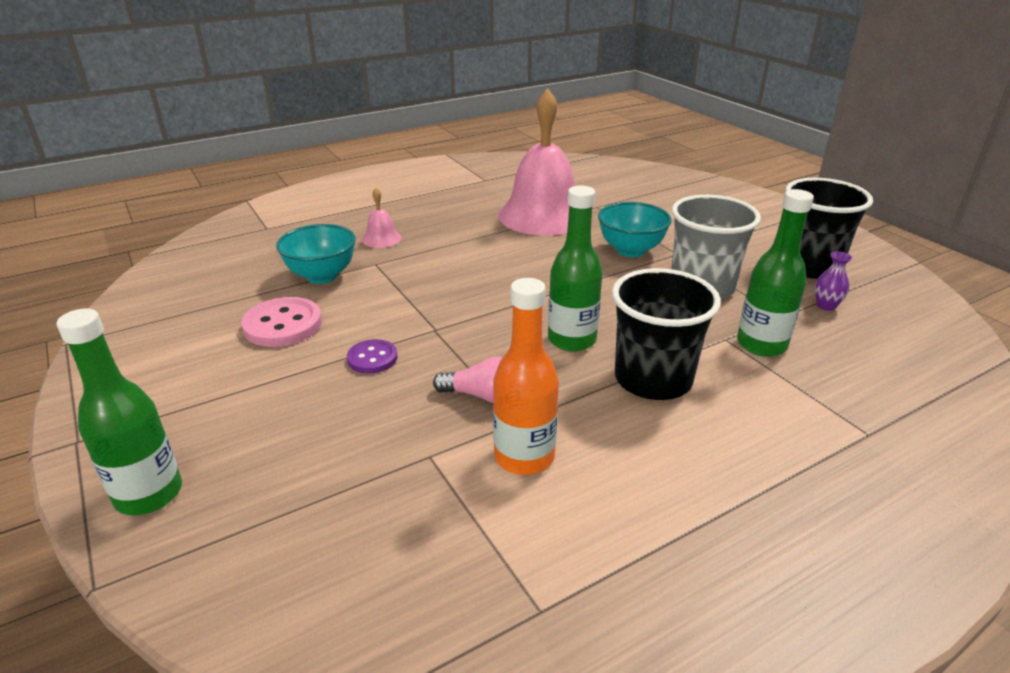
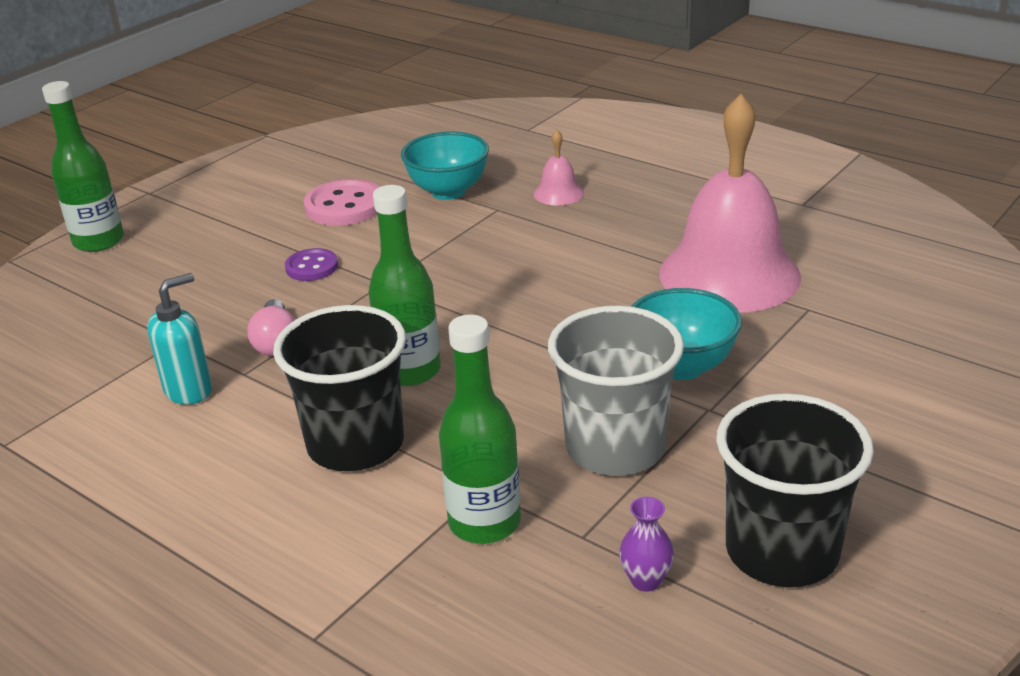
camera: 70 degrees right, 0 degrees up
orange bottle [493,278,559,475] -> turquoise soap dispenser [147,273,212,405]

